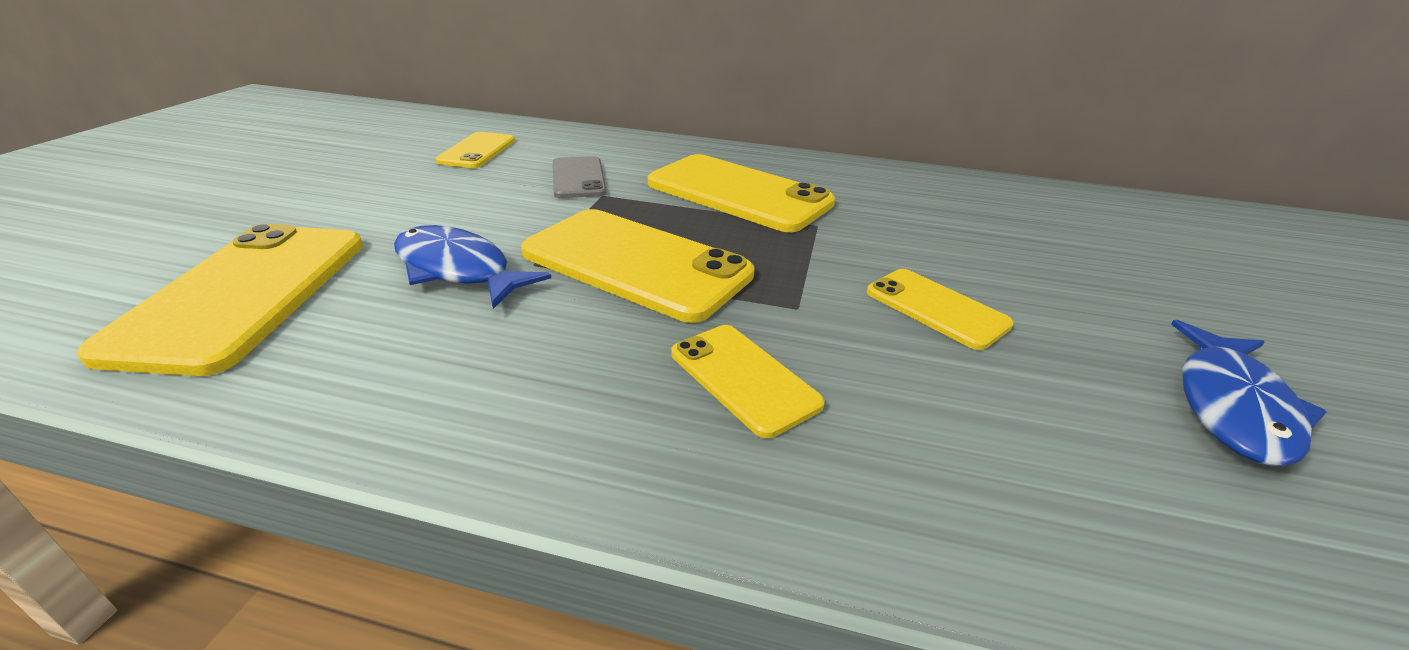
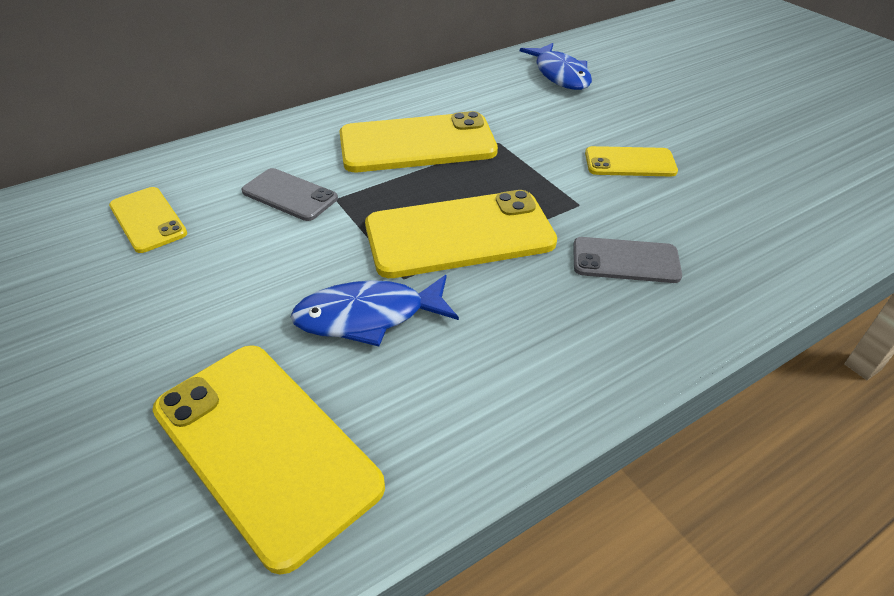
camera: 45 degrees left, 10 degrees up
yellow phone [671,325,825,438] -> grey phone [573,237,682,283]
blue fish [1171,320,1327,466] -> blue fish moved to [520,43,592,90]

